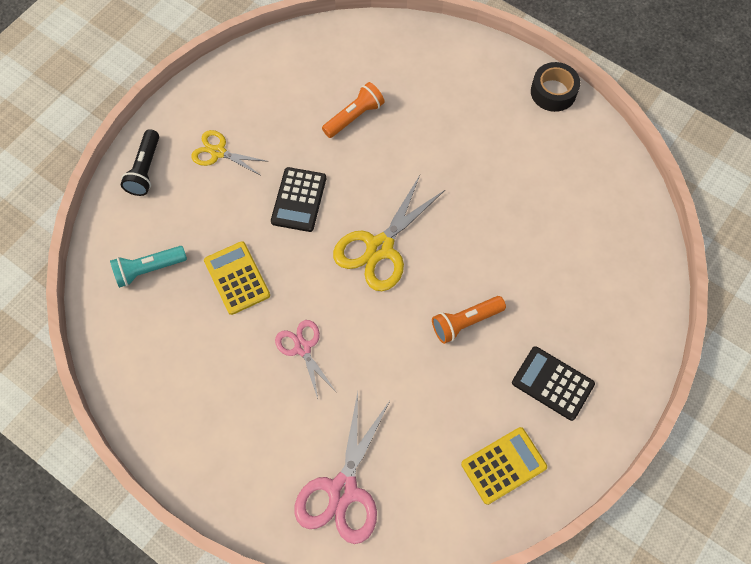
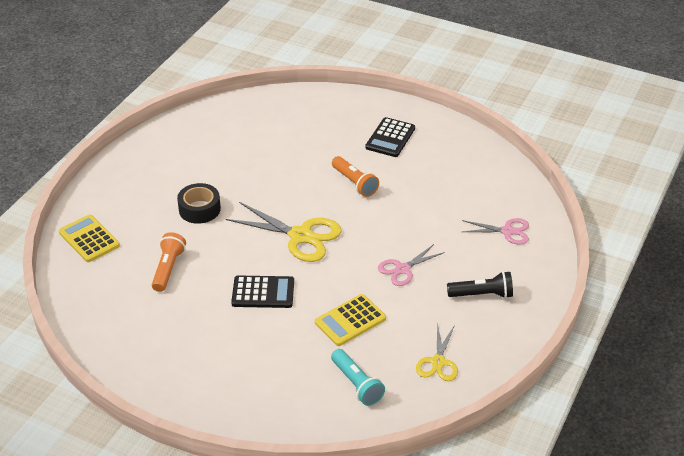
camera: 100 degrees left, 25 degrees down
black flashlight [121,129,159,196] -> black flashlight moved to [447,271,513,299]
yellow scissors [191,130,269,175] -> yellow scissors moved to [416,323,458,381]
pink scissors [294,392,391,544] -> pink scissors [462,218,529,245], size x0.59
orange flashlight [322,82,385,138] -> orange flashlight turned 60 degrees clockwise [152,232,186,292]
yellow calculator [461,427,547,505] -> yellow calculator moved to [59,214,120,262]
black tape [531,62,580,112] -> black tape moved to [177,183,221,224]

